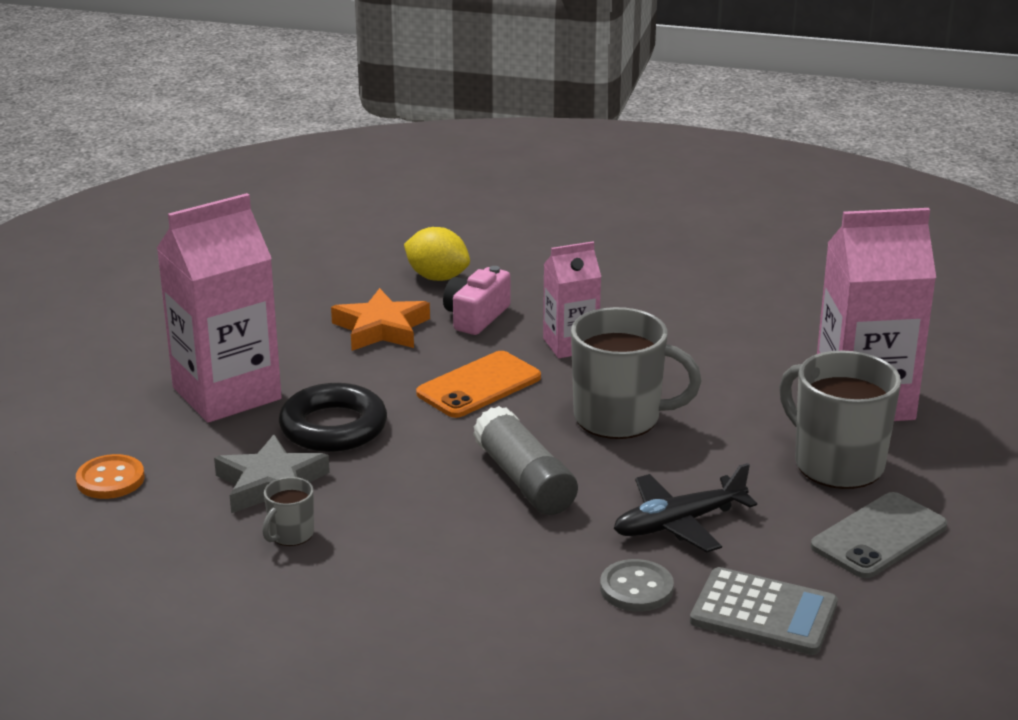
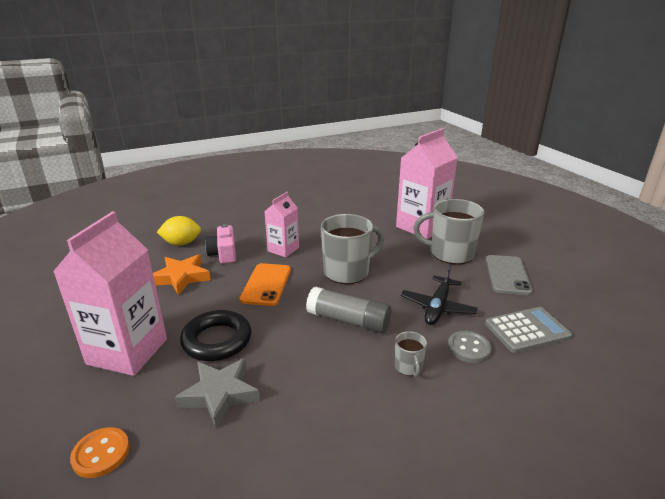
camera: 40 degrees left, 0 degrees up
grey mug [262,477,314,546] -> grey mug moved to [395,331,427,377]

